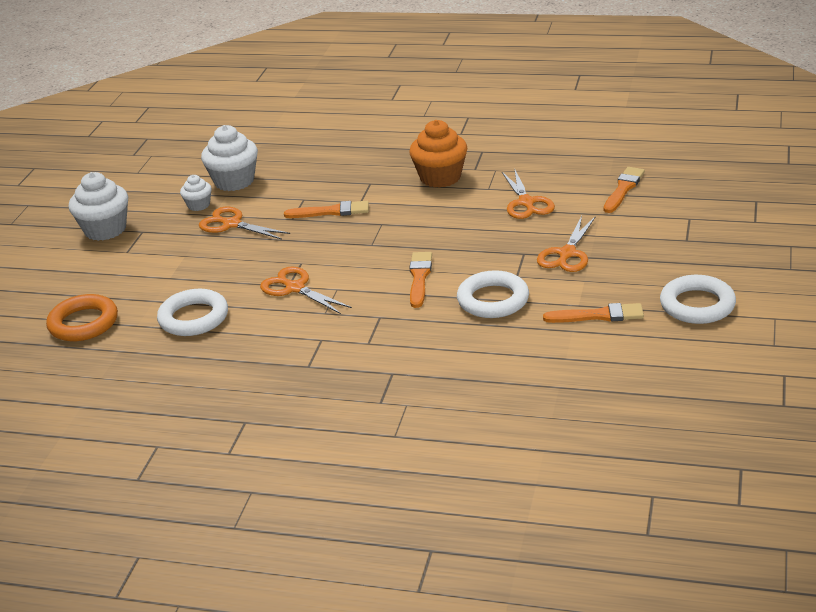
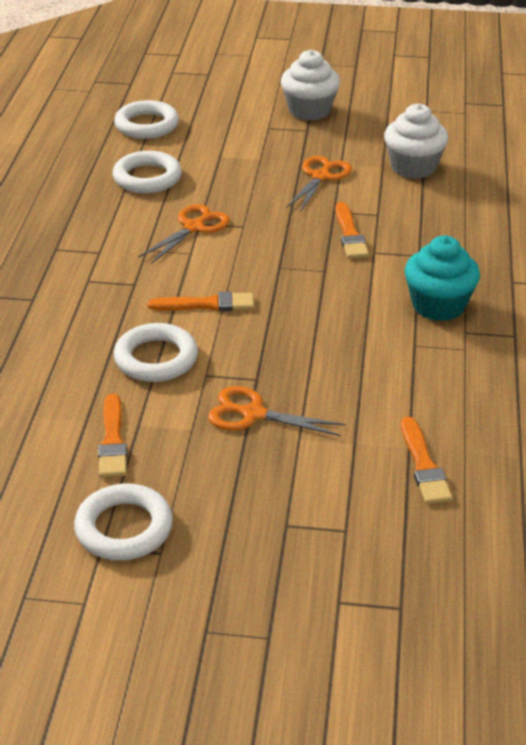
camera: 80 degrees right, 5 degrees up
orange ring [46,294,118,341] -> white ring [114,100,179,139]
white cupcake [180,175,212,211] -> none
orange cupcake [409,120,467,188] -> turquoise cupcake [405,236,480,321]
orange scissors [502,168,555,219] -> none
orange brush [604,167,645,213] -> orange brush turned 60 degrees clockwise [401,417,452,504]

